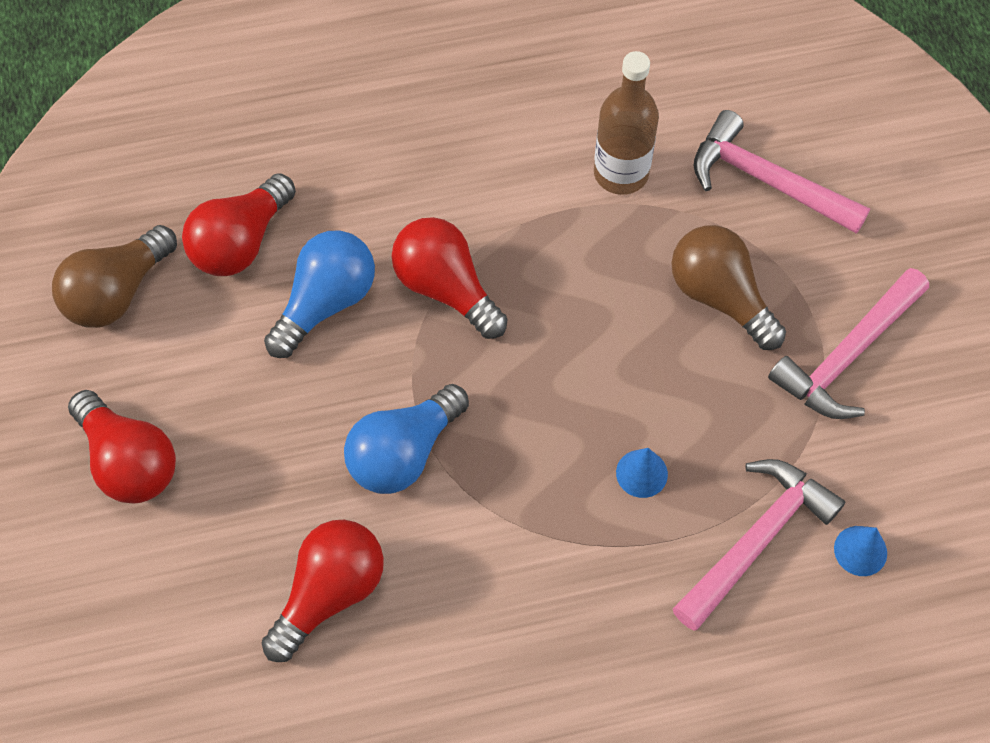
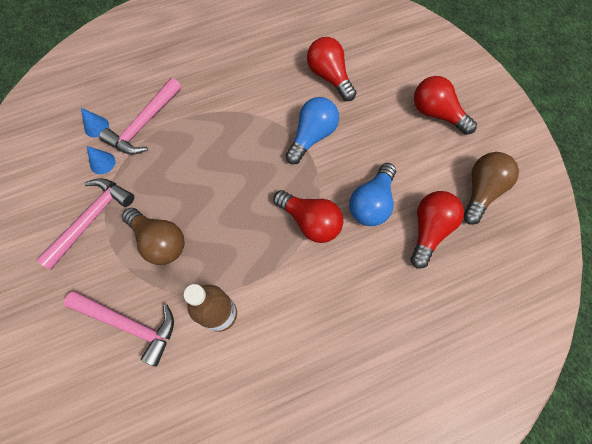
camera: 170 degrees right, 5 degrees up
red light bulb [262,520,384,662] -> red light bulb turned 120 degrees clockwise [307,37,357,101]
blue cone [616,448,668,498] -> blue cone moved to [87,146,116,174]

